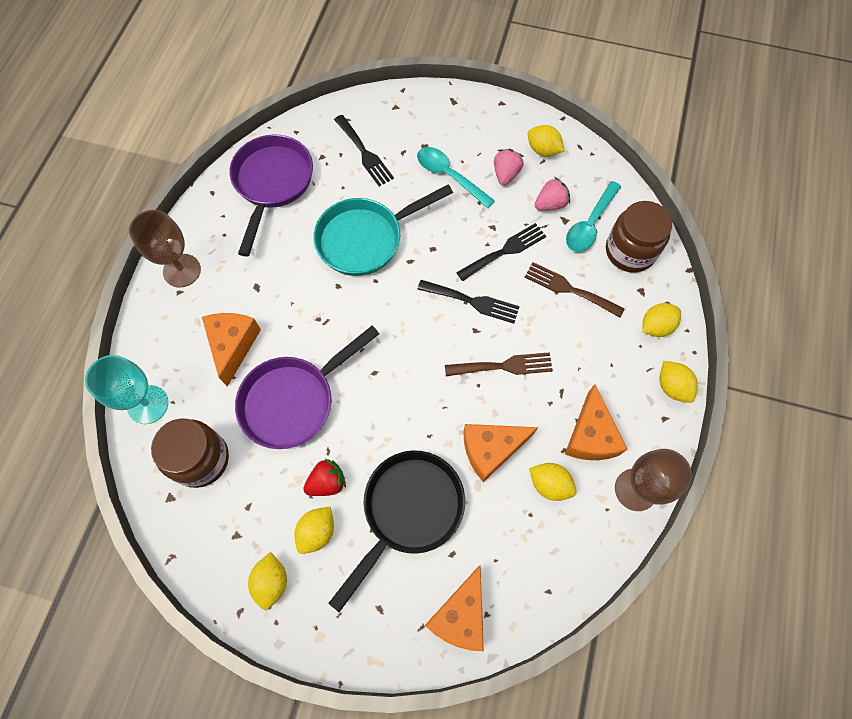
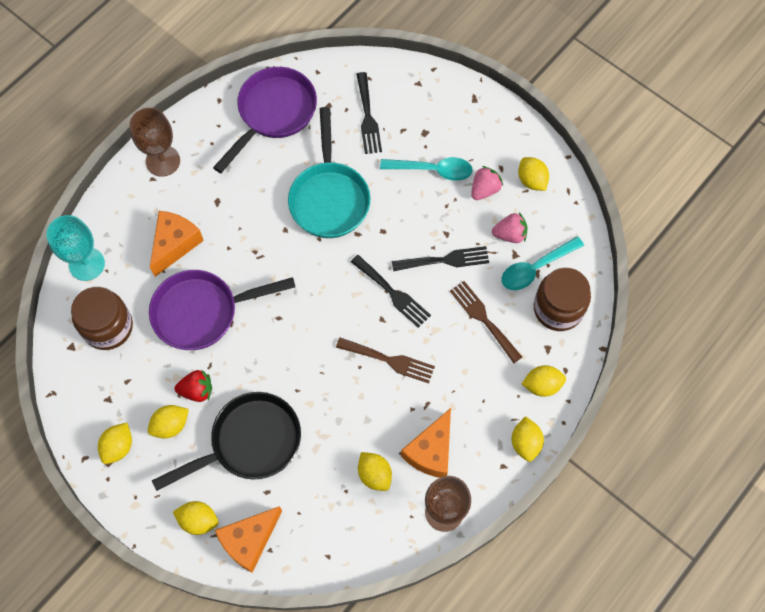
camera: 25 degrees right, 0 degrees up
turquoise pan [313,185,453,276] -> turquoise pan turned 90 degrees counterclockwise [288,107,370,238]
turquoise spoon [417,147,495,208] -> turquoise spoon turned 120 degrees clockwise [380,157,473,181]
orange cheese [463,424,538,482] -> none
none -> yellow lemon [173,501,218,535]

